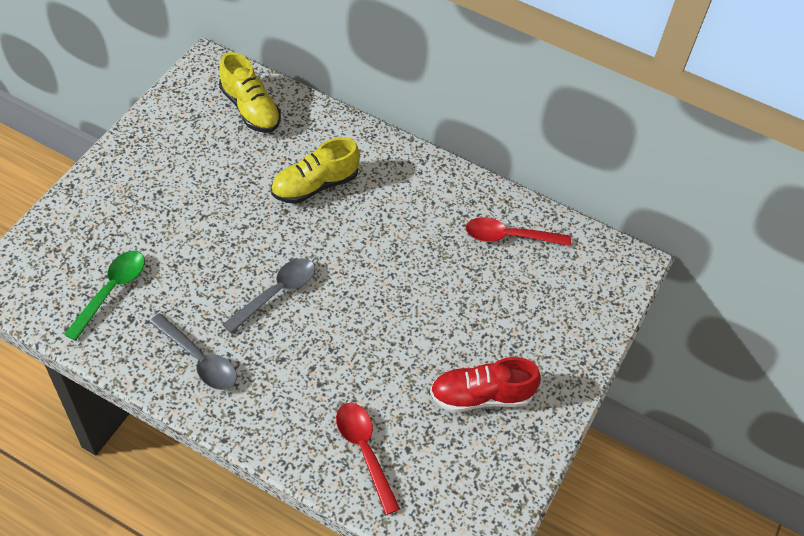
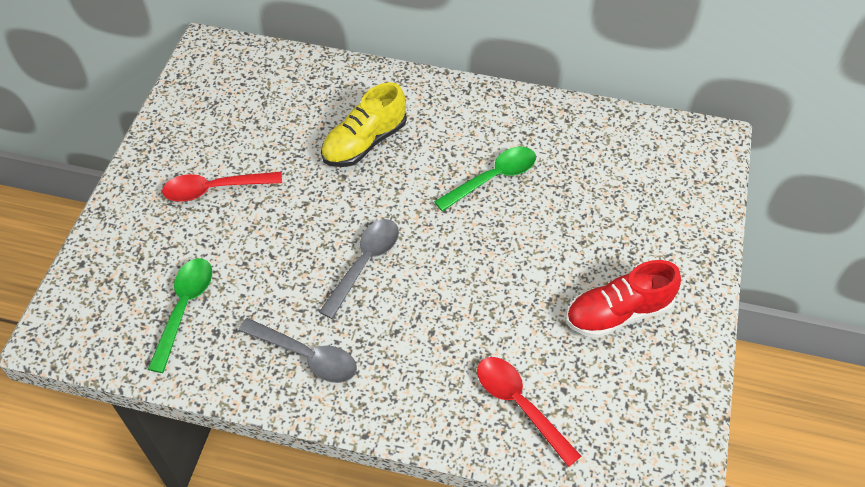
camera: 10 degrees left, 0 degrees up
yellow shoe [219,52,281,133] -> none
red spoon [465,217,571,246] -> red spoon moved to [162,172,282,202]
none -> green spoon [434,147,536,212]

